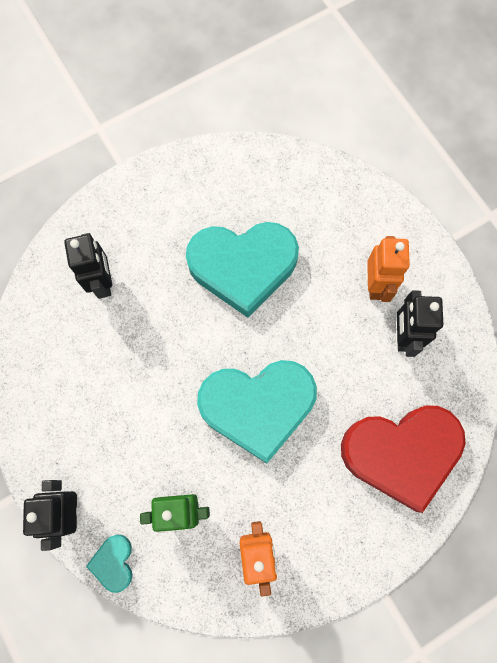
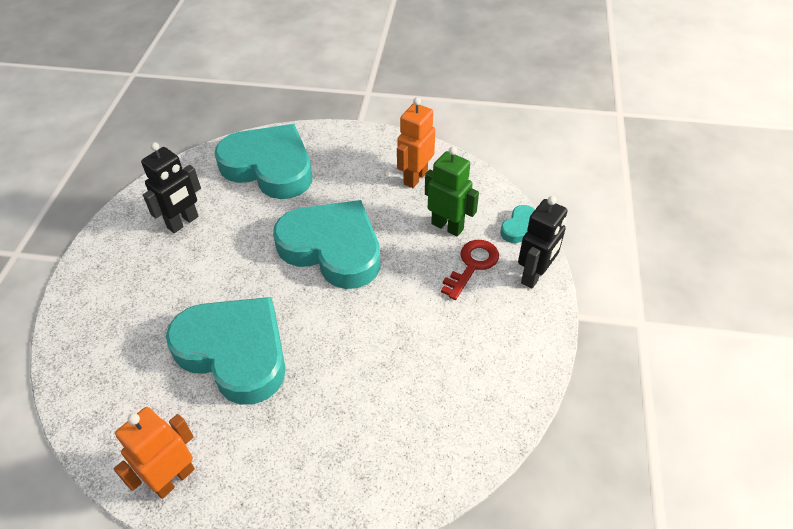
camera: 140 degrees left, 25 degrees down
black robot [64,233,112,299] -> none
red heart [341,405,466,513] -> turquoise heart [215,124,312,199]
orange robot [367,236,410,302] -> orange robot moved to [114,407,195,499]
none -> red key [441,240,499,300]

